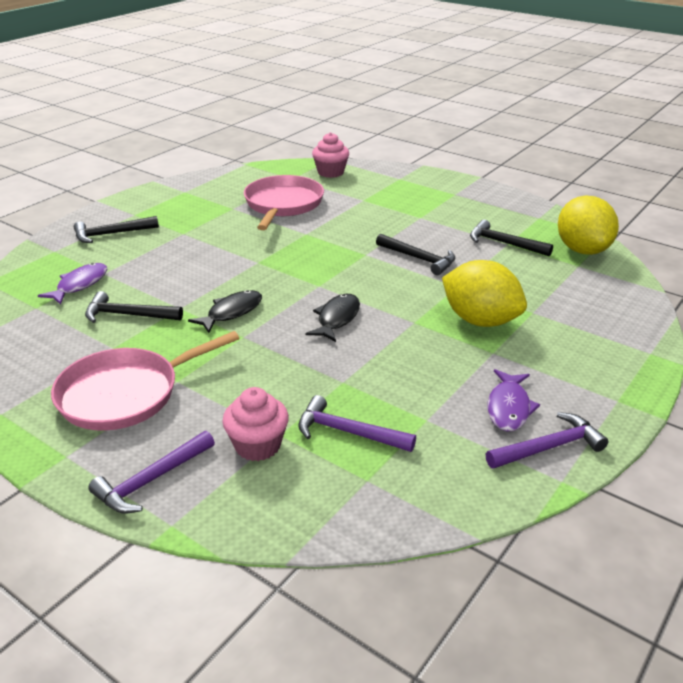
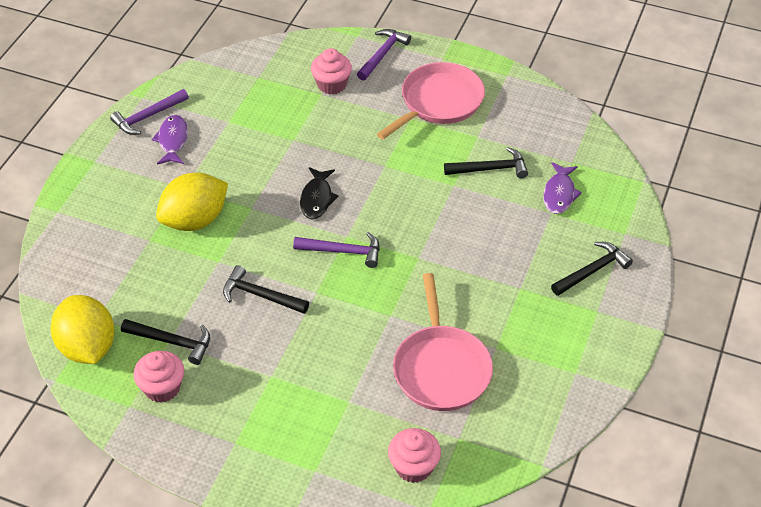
camera: 165 degrees right, 15 degrees up
black fish [188,290,262,333] -> none
purple hammer [298,395,416,452] -> purple hammer moved to [293,232,380,268]
yellow lemon [442,260,527,327] -> yellow lemon turned 60 degrees counterclockwise [156,173,228,231]
none -> pink cupcake [133,351,184,403]

